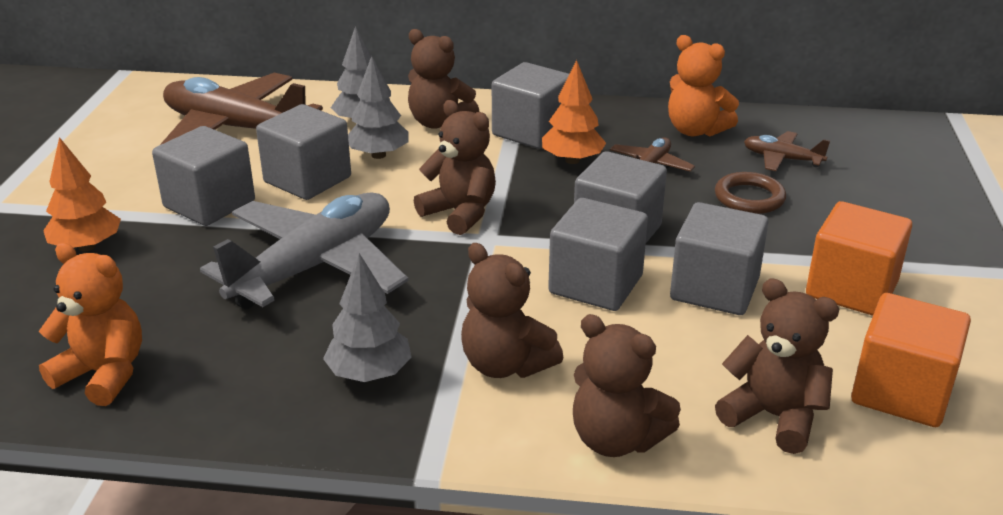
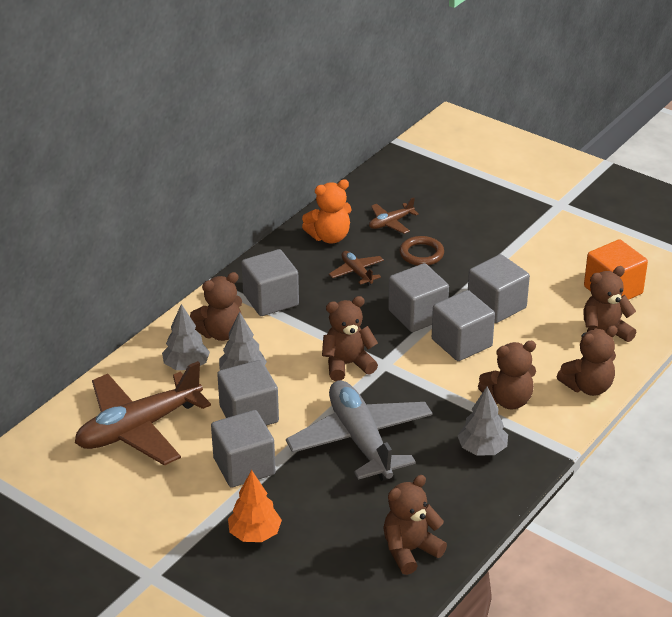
camera: 60 degrees left, 5 degrees up
orange teddy bear [39,243,142,406] -> brown teddy bear [383,475,447,575]
orange tree [542,60,606,164] -> none
orange cube [806,201,912,316] -> none

